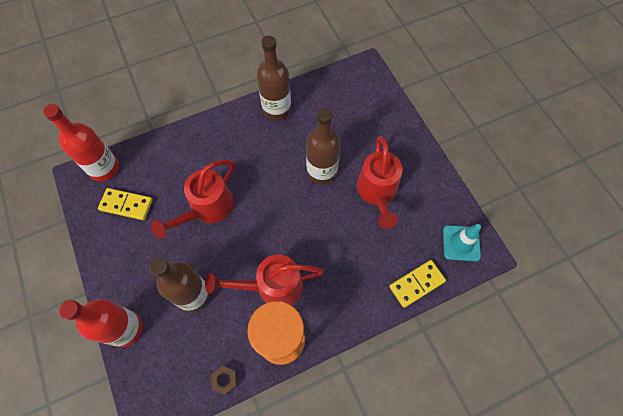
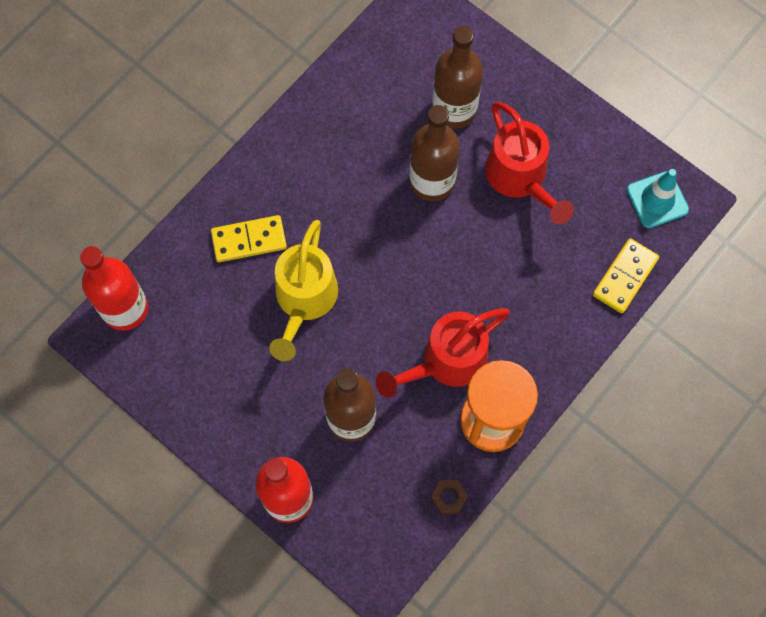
camera: 25 degrees left, 5 degrees up
yellow domino [98,188,153,220] -> yellow domino moved to [211,215,287,262]
red watering can [151,160,235,238] -> yellow watering can [269,220,338,361]
brown bottle [257,36,291,120] -> brown bottle moved to [432,26,483,129]

